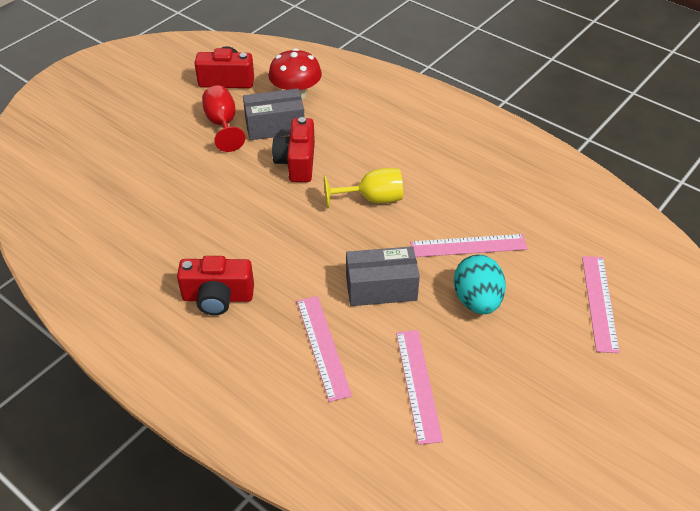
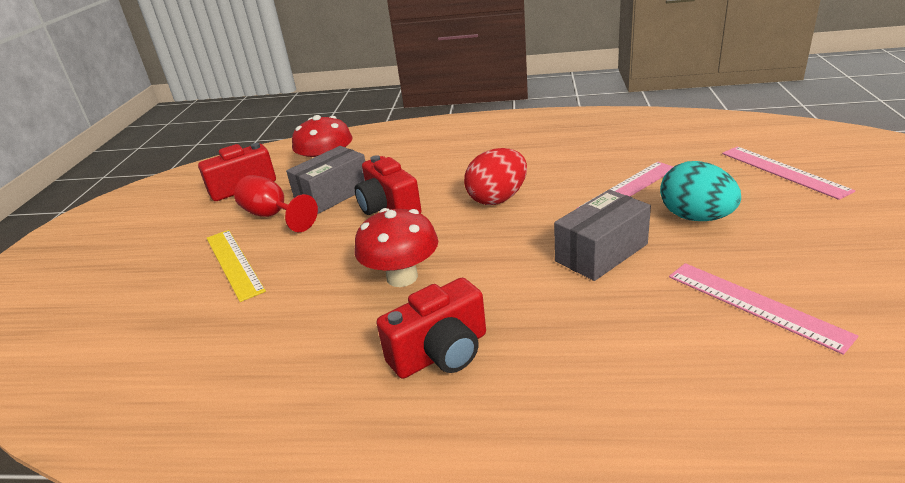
camera: 30 degrees left, 15 degrees down
pink ruler [297,296,352,402] -> none
yellow goblet [324,168,403,208] -> red egg [464,148,527,205]
none -> yellow ruler [207,230,266,302]
none -> red mushroom [354,208,438,287]

